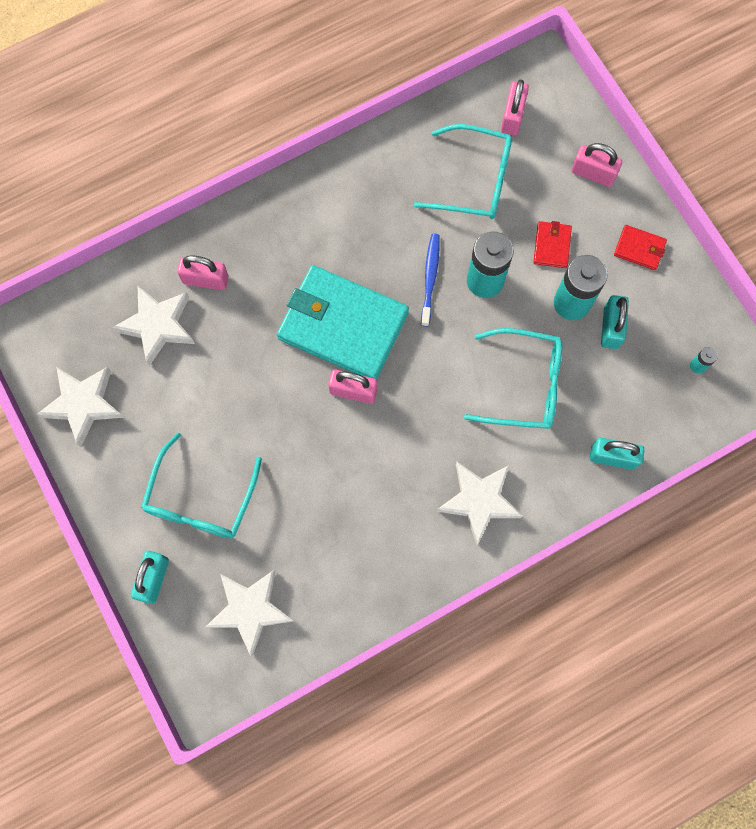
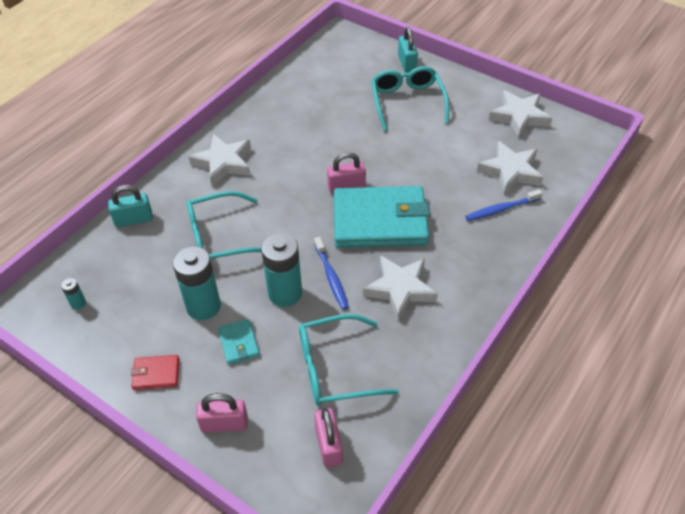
camera: 155 degrees right, 25 degrees down
pink padlock [177,255,229,290] -> blue toothbrush [465,189,543,221]
white star [206,570,294,657] -> white star moved to [363,255,438,321]
red wallet [533,221,572,268] -> turquoise wallet [218,319,260,365]
turquoise padlock [601,295,629,349] -> none

